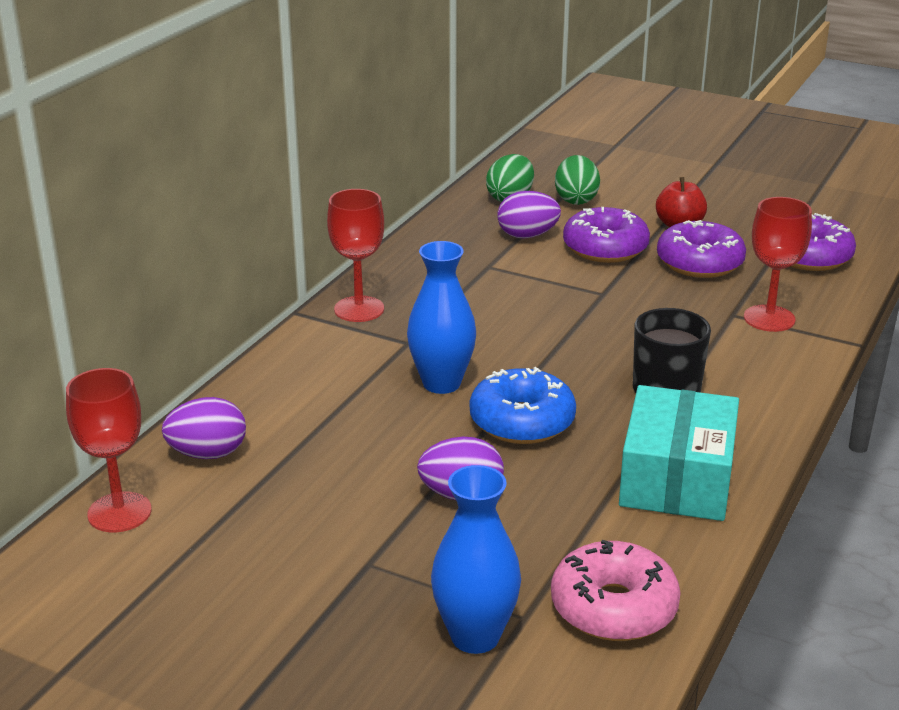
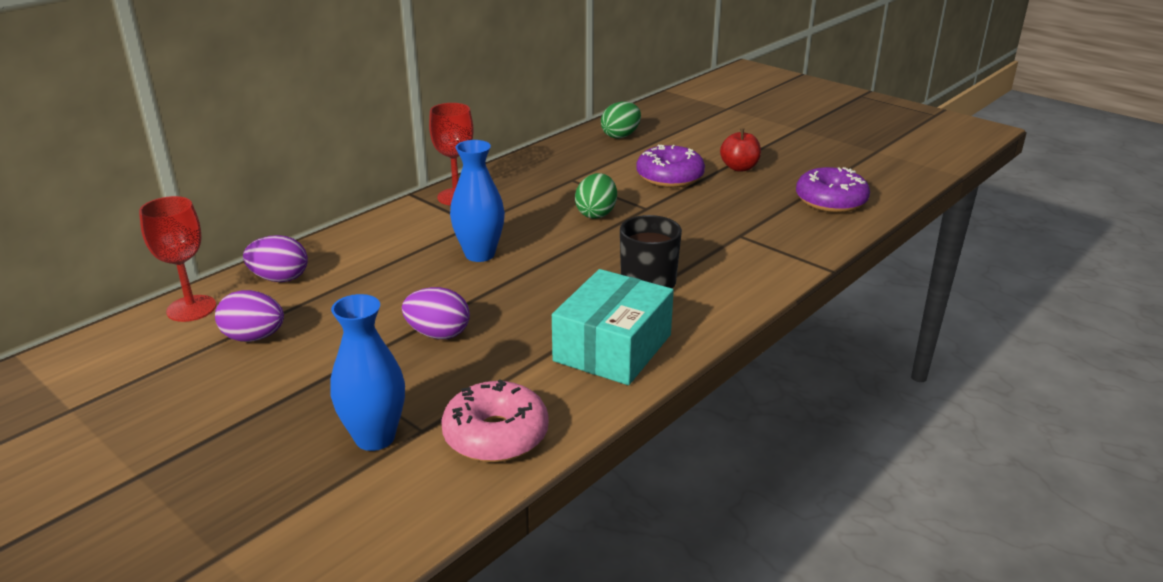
camera: 15 degrees right, 0 degrees up
blue donut [470,367,576,444] -> none
purple egg [497,191,561,239] -> purple egg moved to [215,290,284,342]
green egg [555,155,600,205] -> green egg moved to [575,173,617,219]
purple donut [657,220,746,278] -> none
red goblet [744,197,812,332] -> none

